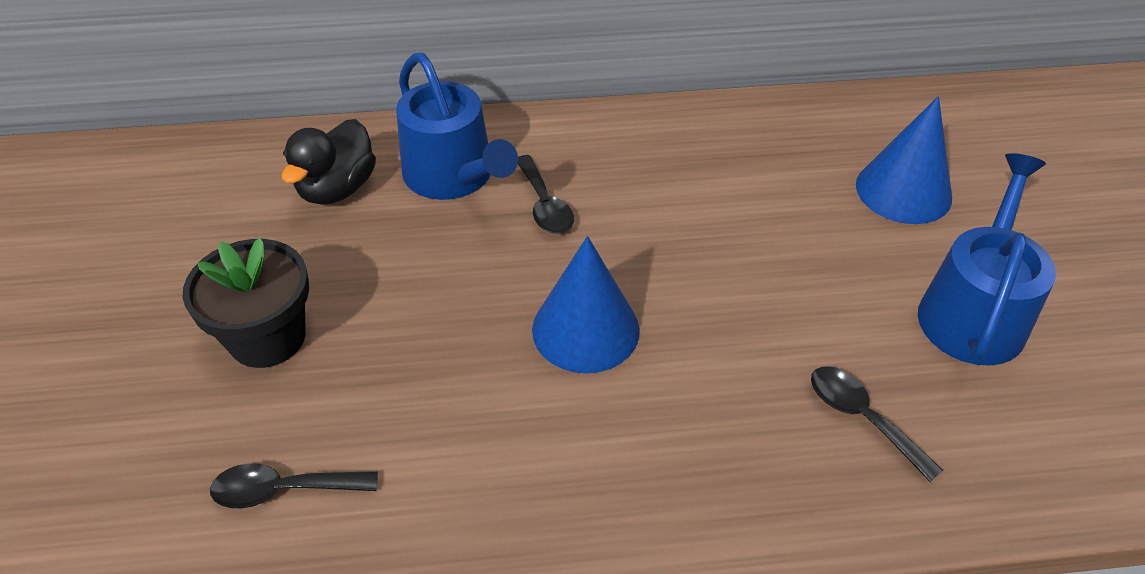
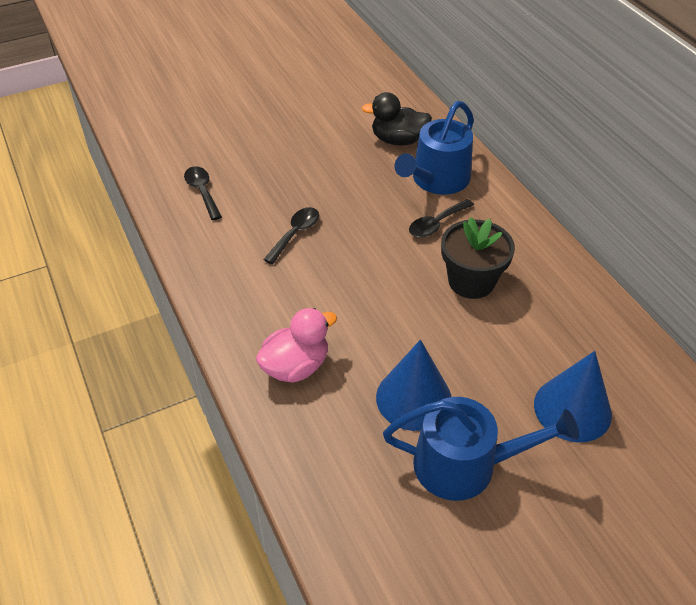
camera: 70 degrees right, 0 degrees up
black flower pot [183,238,309,368] -> black flower pot moved to [441,217,515,299]
blue cone [532,236,640,373] -> blue cone moved to [376,340,451,431]
black spoon [811,366,943,482] -> black spoon moved to [263,207,319,264]
none -> pink duck [256,308,337,383]

